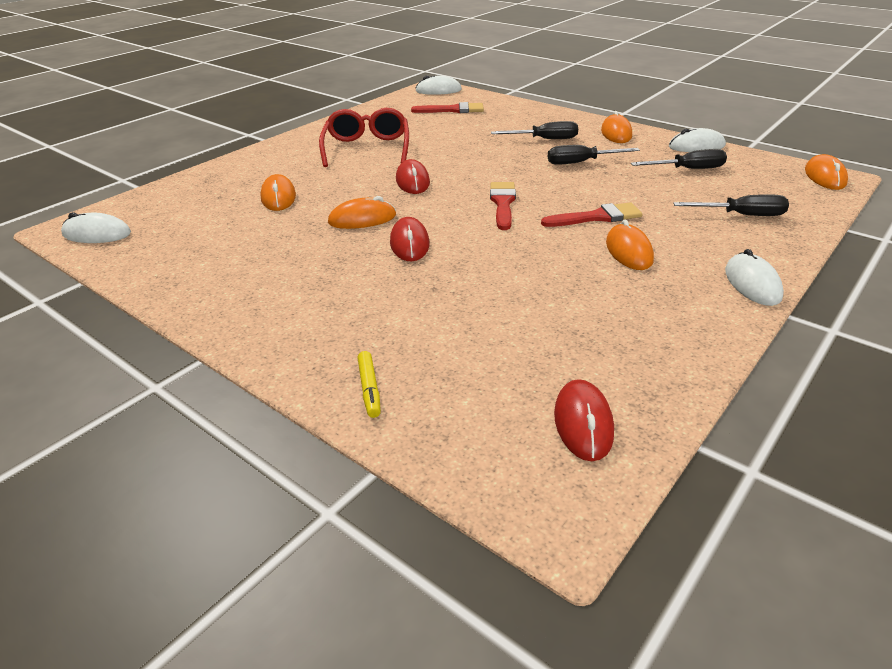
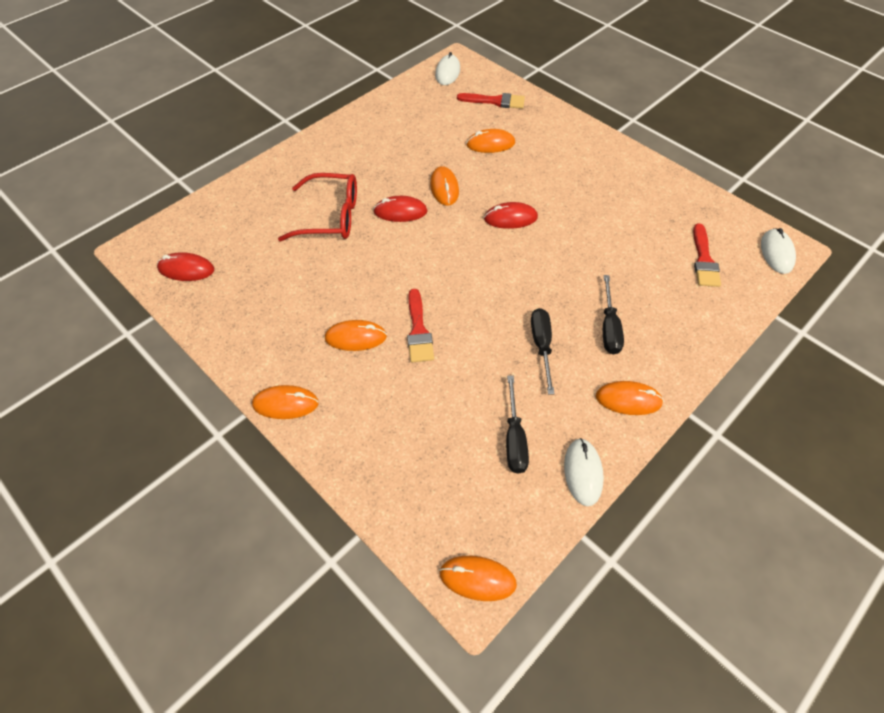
camera: 95 degrees right, 20 degrees up
red glasses [319,108,409,167] -> red glasses moved to [278,173,357,241]
yellow marker [357,351,381,418] -> none
red brush [490,182,516,230] -> red brush moved to [457,93,525,109]
black screwdriver [673,194,789,216] -> none
white mouse [725,249,784,306] -> orange mouse [252,385,319,419]

